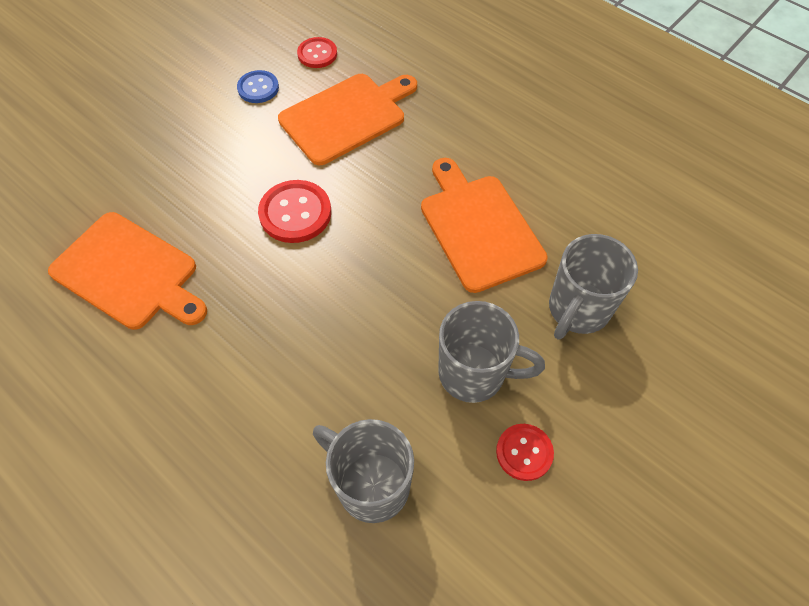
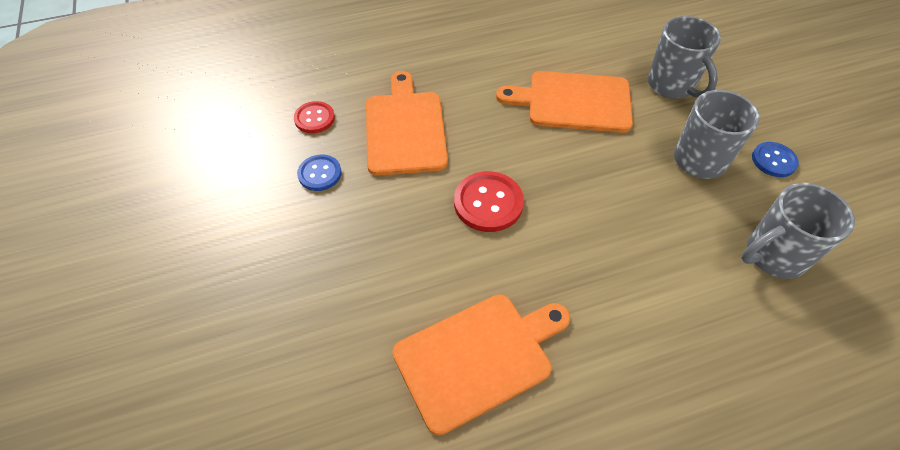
camera: 60 degrees left, 5 degrees down
red button [496,424,554,481] -> blue button [752,142,799,177]

